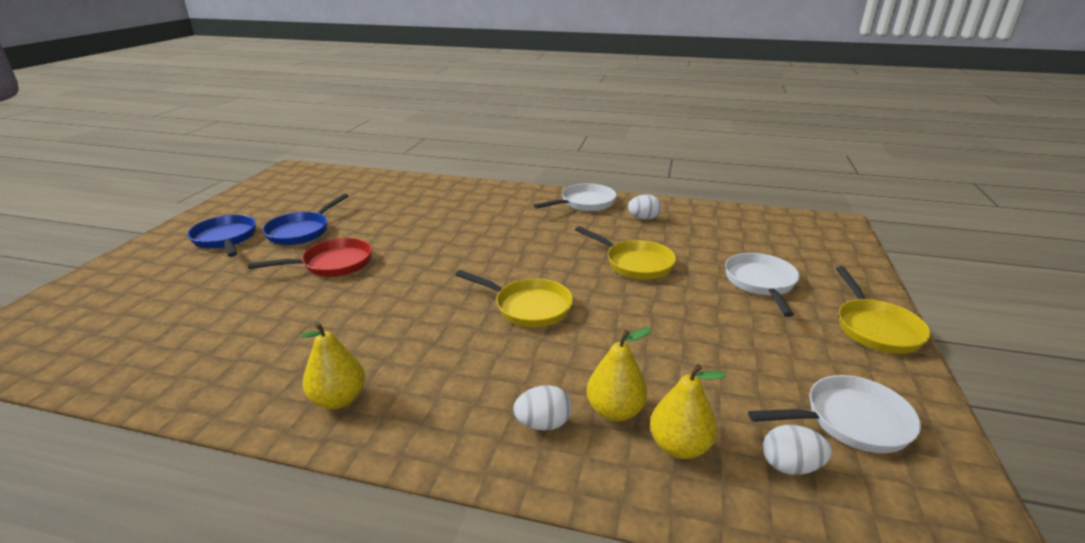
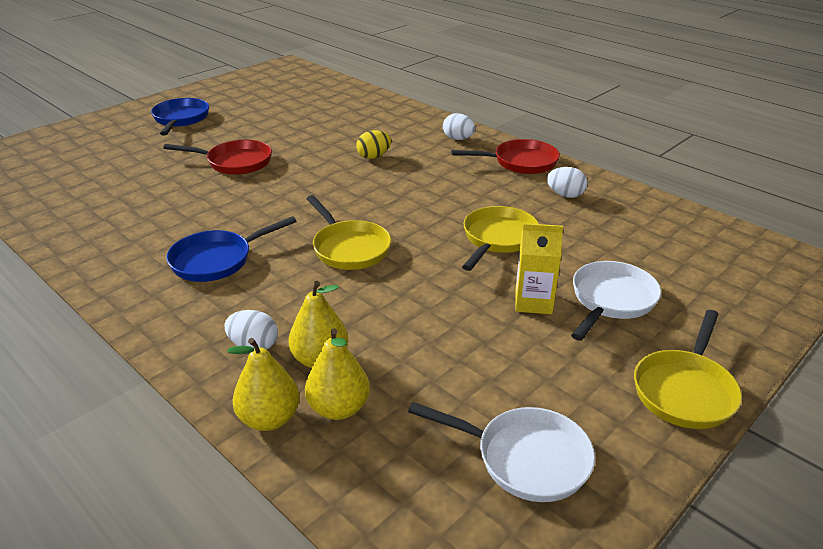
camera: 30 degrees right, 5 degrees up
blue pan [262,193,348,245] -> blue pan moved to [166,216,297,282]
yellow pear [300,322,365,409] -> yellow pear moved to [227,338,300,431]
white pan [533,183,617,211] -> red pan [451,139,560,174]
yellow pan [575,226,676,280] -> yellow pan turned 135 degrees counterclockwise [462,206,539,271]
white egg [763,425,832,475] -> white egg moved to [443,113,475,140]
none -> yellow egg [356,130,391,159]
none -> yellow carton [515,223,563,314]

